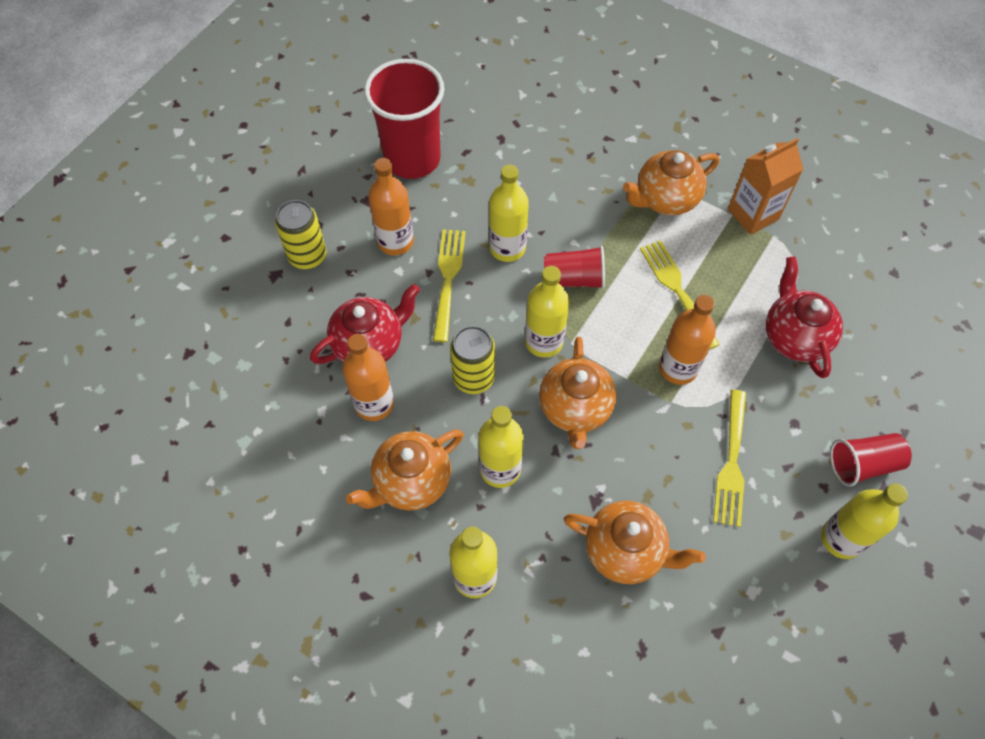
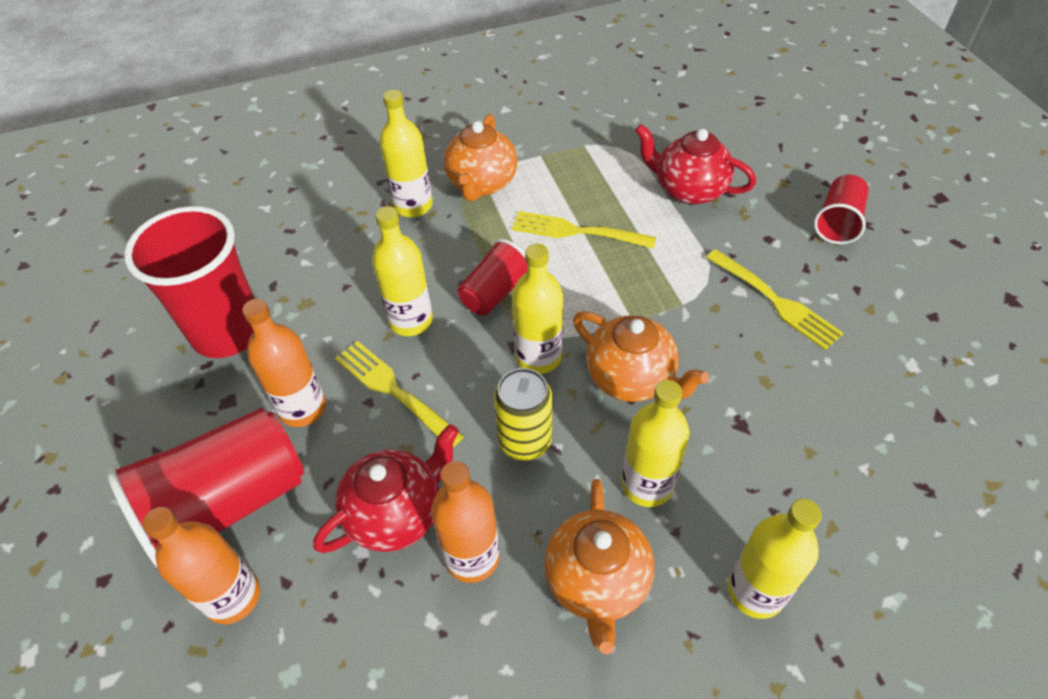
camera: 50 degrees left, 10 degrees down
yellow can [275,200,326,269] -> red cup [106,408,304,568]
red teapot [310,284,420,364] -> red teapot turned 45 degrees clockwise [313,424,459,553]
orange teapot [564,501,706,584] -> none
orange bottle [659,295,716,385] -> orange bottle moved to [143,507,260,624]
orange carton [728,138,803,235] -> none
yellow bottle [821,483,908,559] -> yellow bottle moved to [380,90,433,217]

